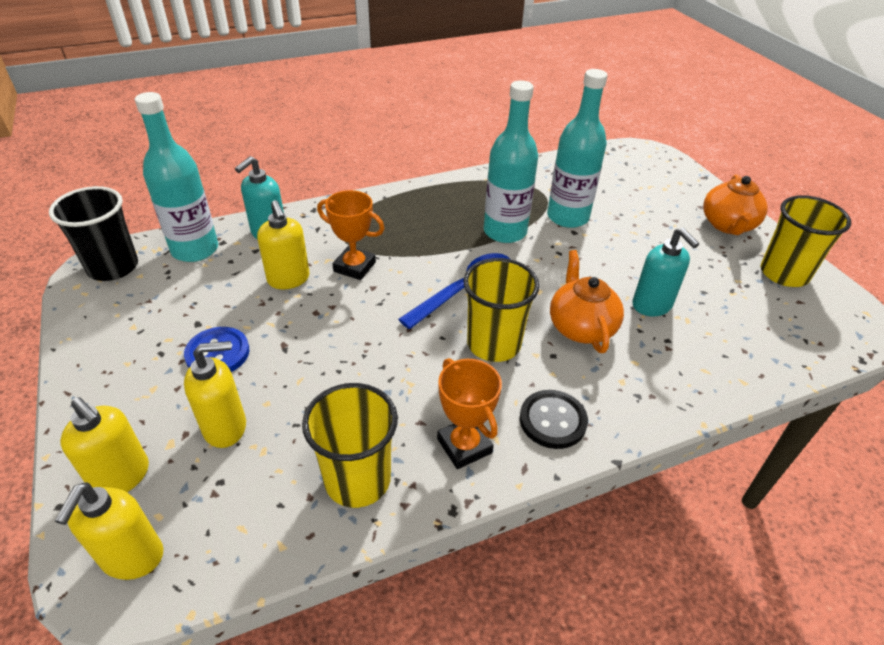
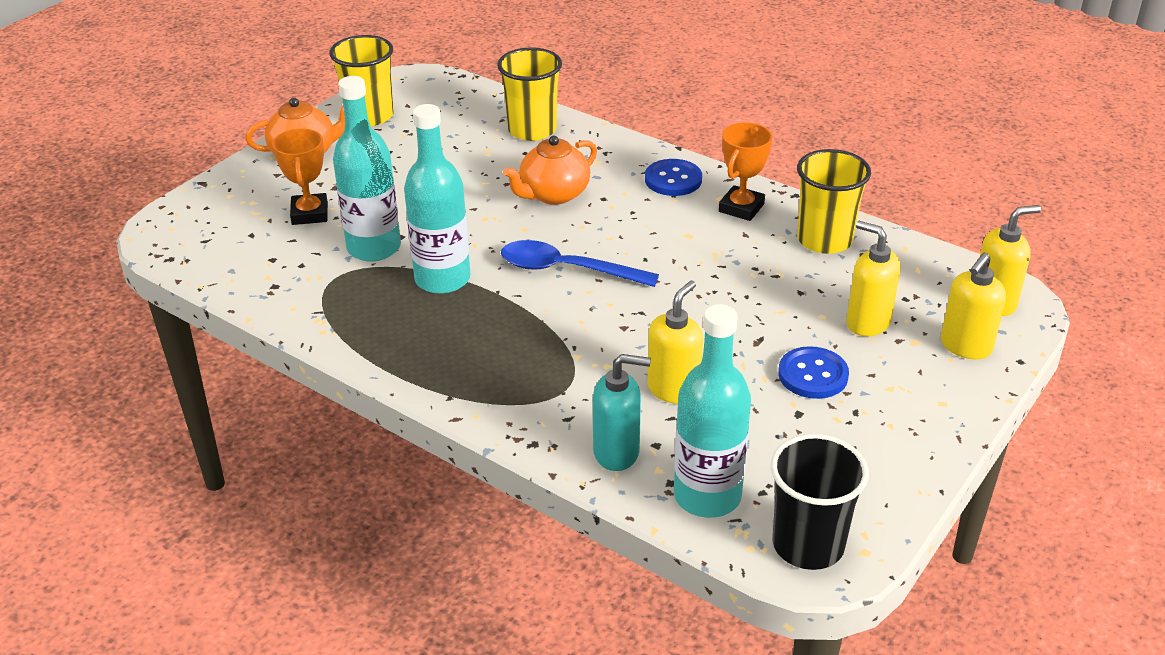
camera: 120 degrees left, 5 degrees down
yellow soap dispenser [60,397,149,492] -> yellow soap dispenser turned 150 degrees counterclockwise [941,253,1006,359]
orange trophy [317,190,385,280] -> orange trophy moved to [272,129,328,225]
yellow cup [463,258,540,362] -> yellow cup moved to [497,47,562,141]
black button [520,390,588,449] -> blue button [645,159,702,196]
turquoise soap dispenser [632,228,699,316] -> none

